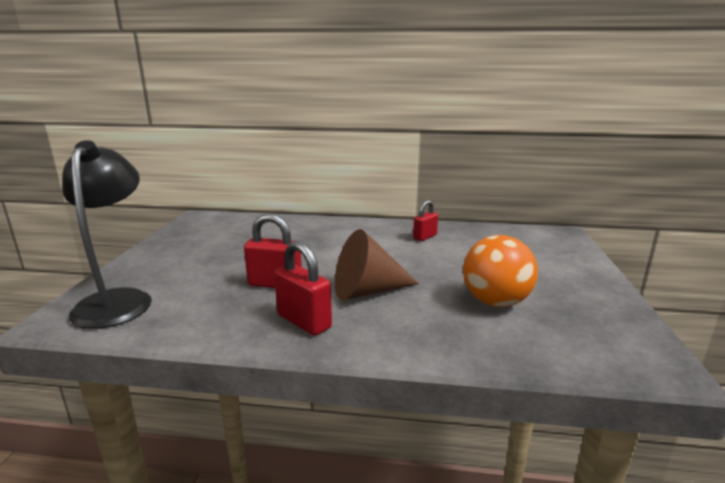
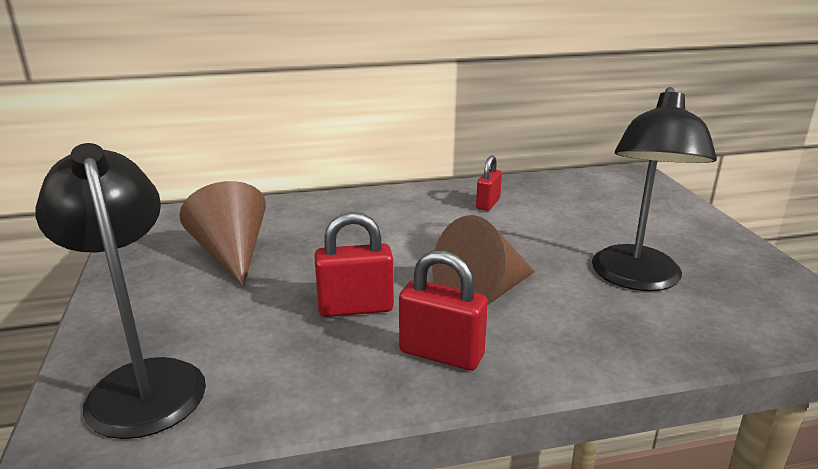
camera: 20 degrees left, 5 degrees up
orange ball [463,235,538,307] -> black lamp [592,87,717,291]
none -> brown cone [179,181,266,287]

